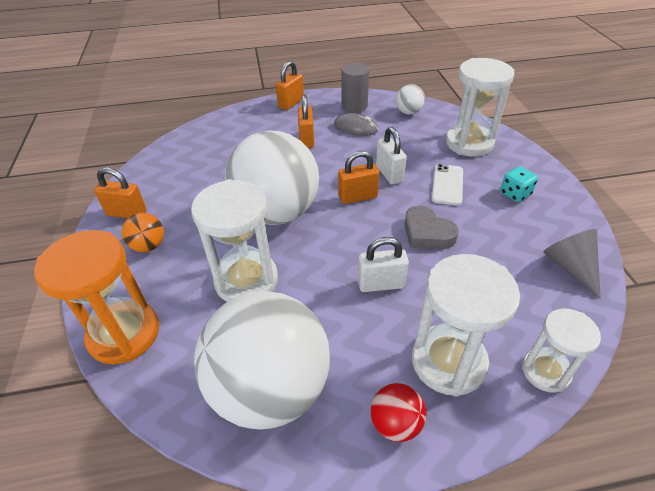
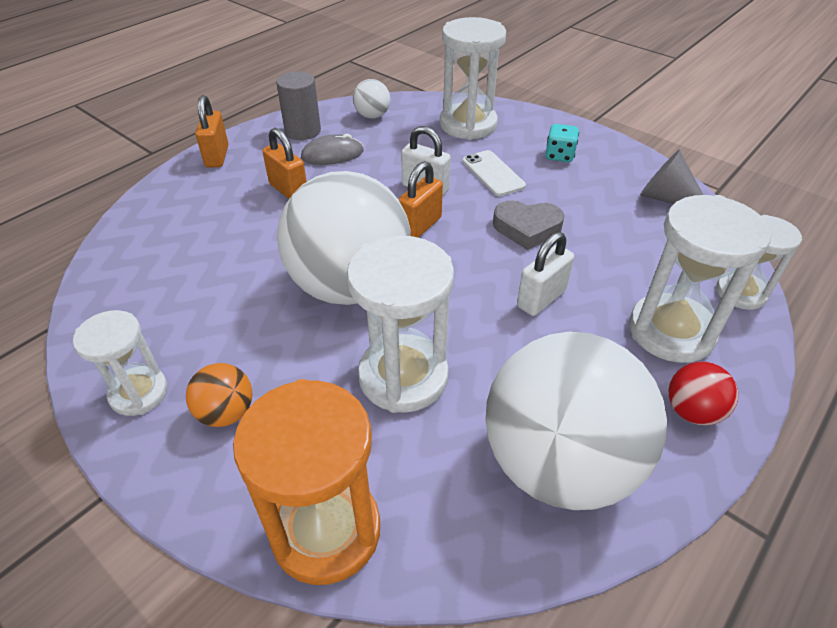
camera: 40 degrees left, 0 degrees up
orange padlock [94,167,147,218] -> white hourglass [73,310,168,416]

